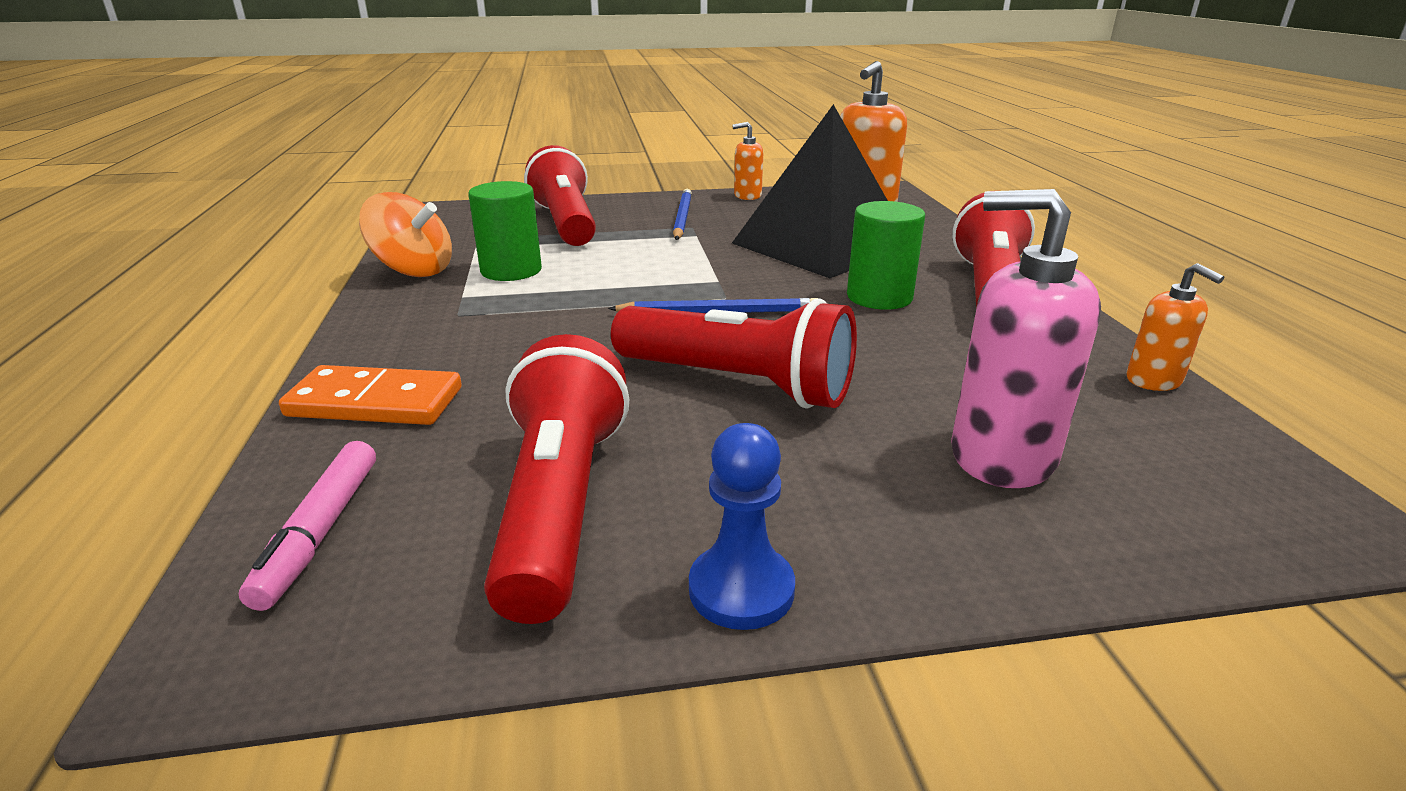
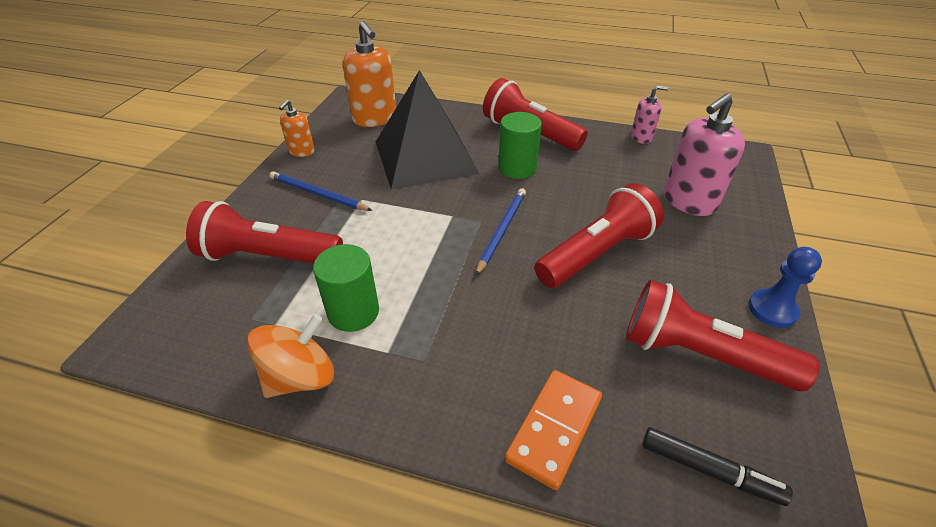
camera: 65 degrees left, 15 degrees up
pink marker [239,441,376,611] -> black marker [642,427,793,506]
orange soap dispenser [1126,263,1225,391] -> pink soap dispenser [631,86,669,144]

